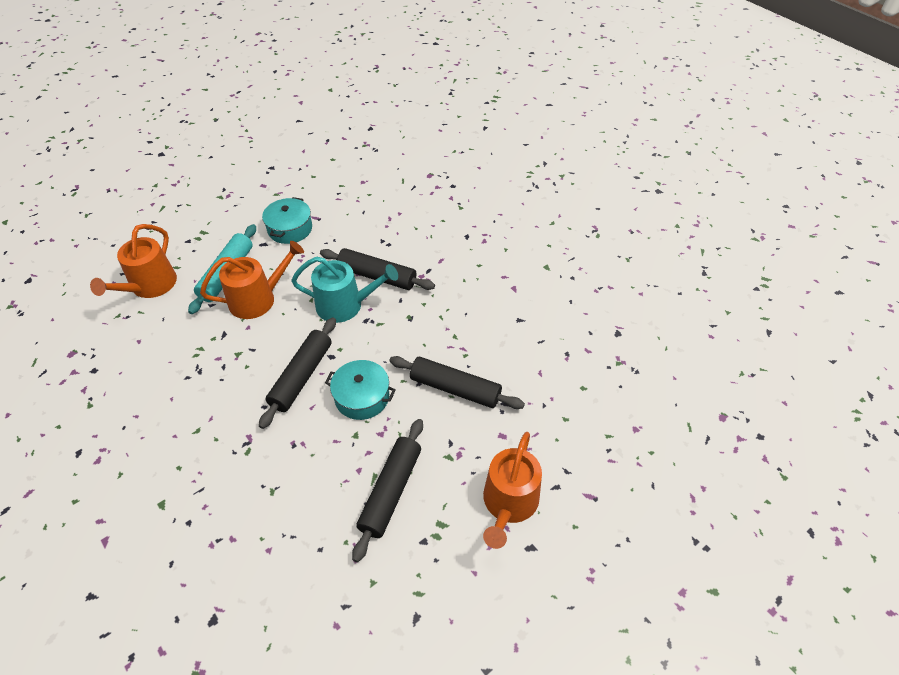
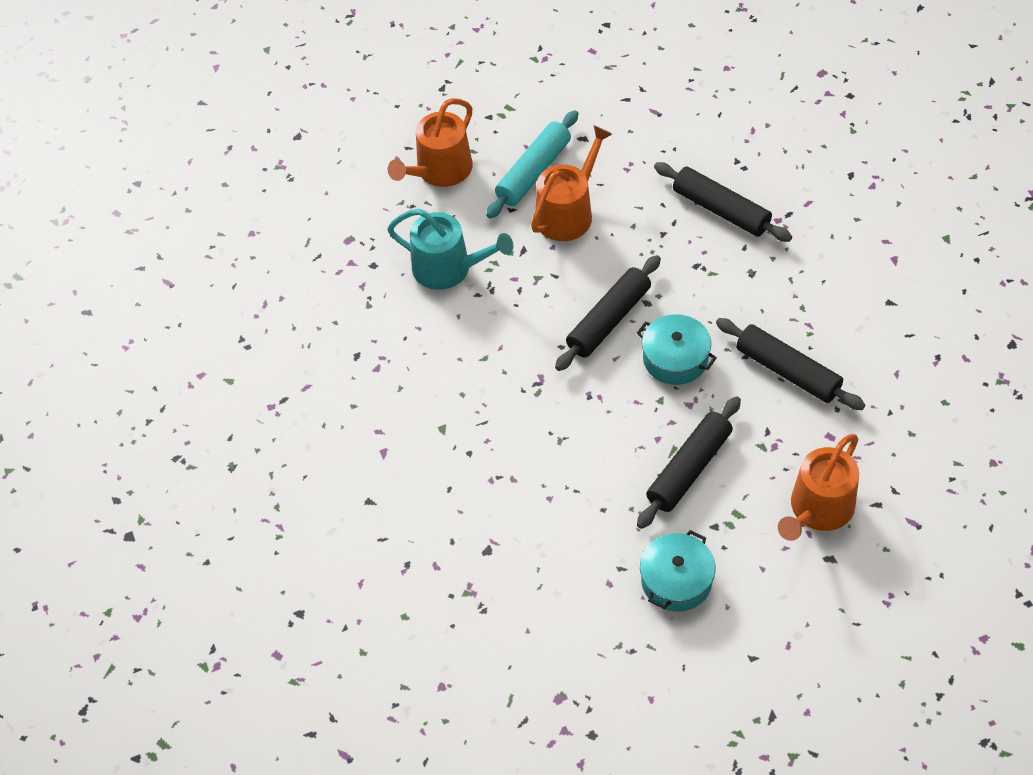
camera: 20 degrees right, 5 degrees up
orange watering can [200,241,304,319] -> orange watering can turned 45 degrees counterclockwise [531,125,612,241]
turquoise pot [262,197,312,244] -> turquoise pot moved to [640,530,715,612]
turquoise watering can [291,257,398,323] -> turquoise watering can moved to [387,209,514,290]

